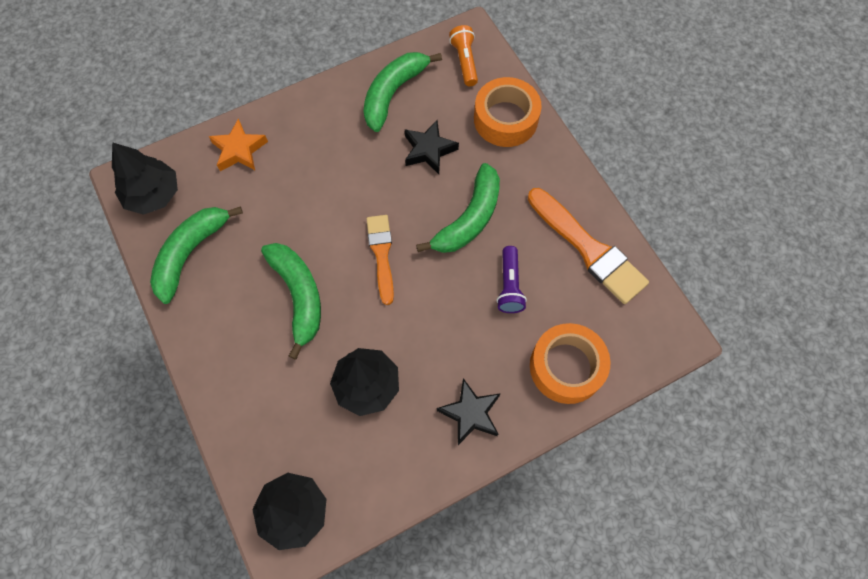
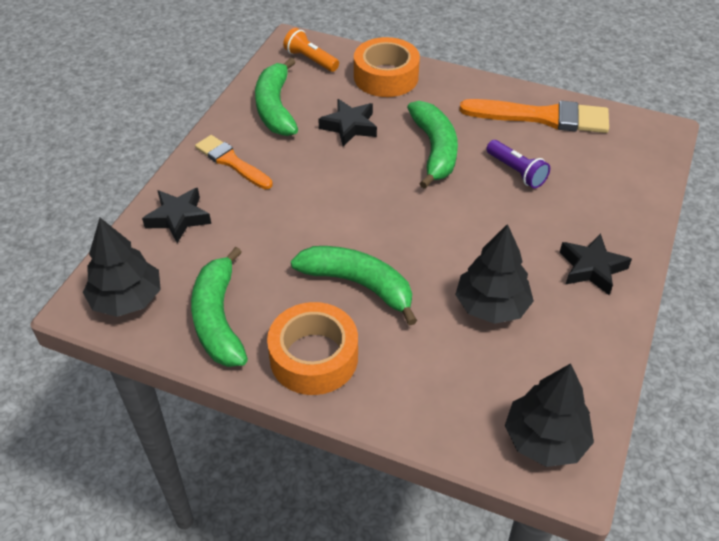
camera: 40 degrees left, 20 degrees down
orange star [209,118,268,171] -> black star [142,188,211,243]
orange brush [366,215,394,305] -> orange brush moved to [195,135,273,189]
orange tape [530,323,611,404] -> orange tape moved to [267,302,358,395]

